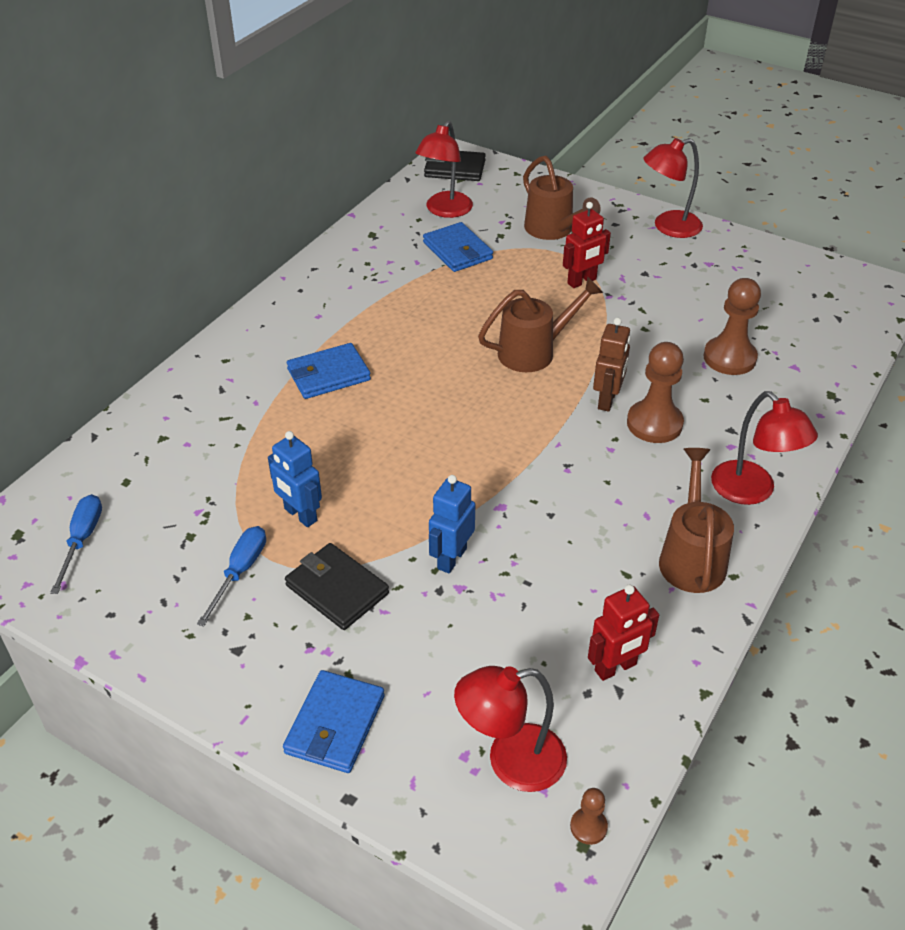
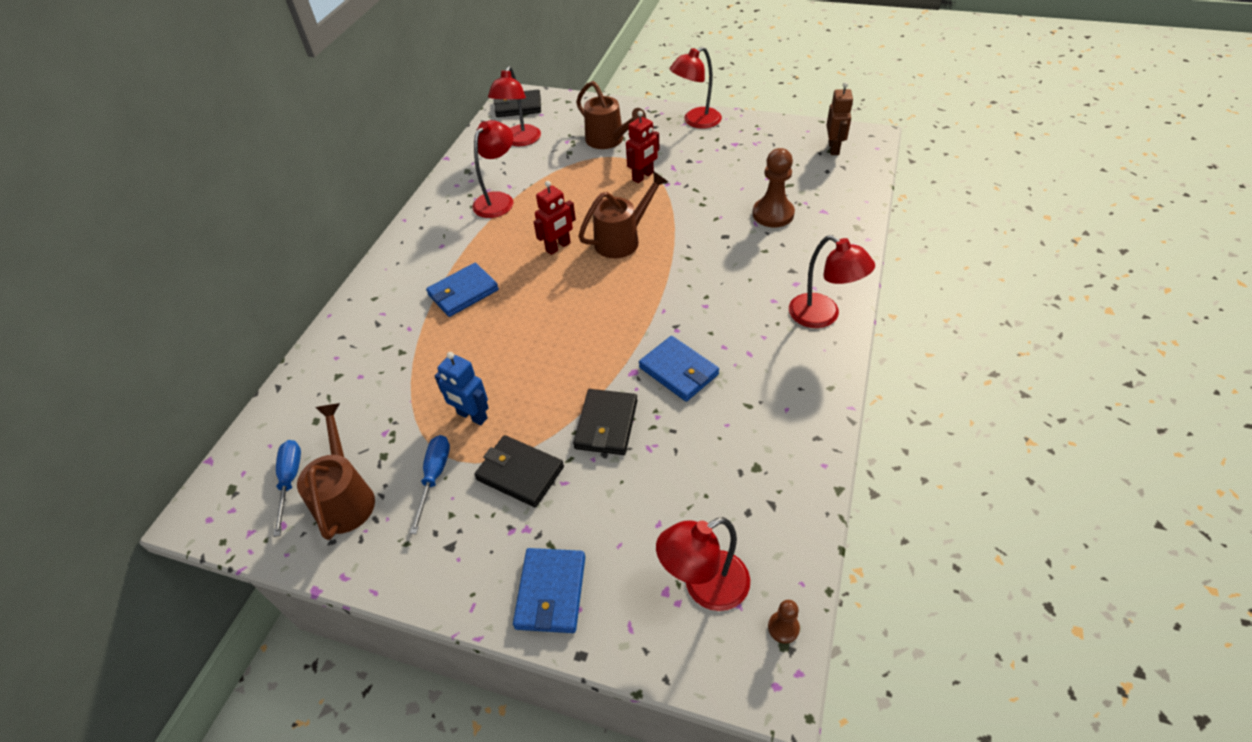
camera: 10 degrees left, 5 degrees up
blue wallet [423,222,493,272] -> blue wallet moved to [639,336,719,402]
blue robot [429,475,475,574] -> black wallet [573,389,638,455]
red robot [588,585,659,681] -> red robot moved to [534,181,576,255]
brown robot [593,318,631,412] -> brown robot moved to [826,82,853,155]
brown pawn [627,342,684,443] -> none
brown watering can [659,448,734,593] -> brown watering can moved to [297,403,375,540]
none -> red lamp [472,120,513,218]

